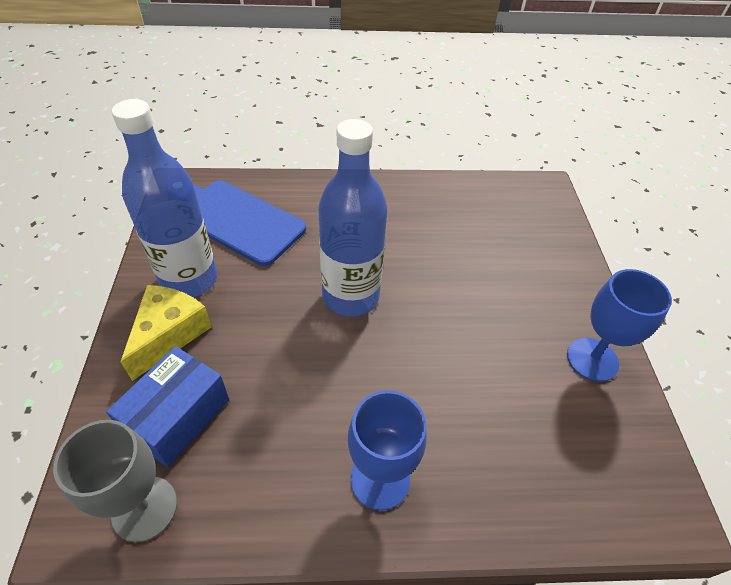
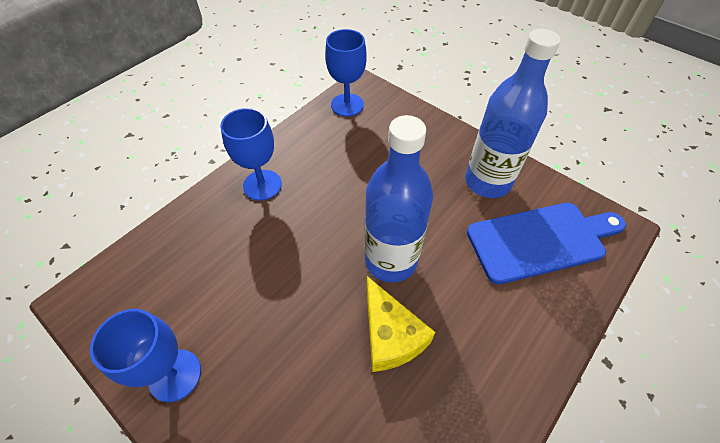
camera: 135 degrees right, 5 degrees up
grey goblet [53,420,177,542] -> blue goblet [325,29,367,117]
blue box [106,346,229,468] -> none
yellow cheese [120,285,212,381] -> yellow cheese moved to [367,276,435,372]

